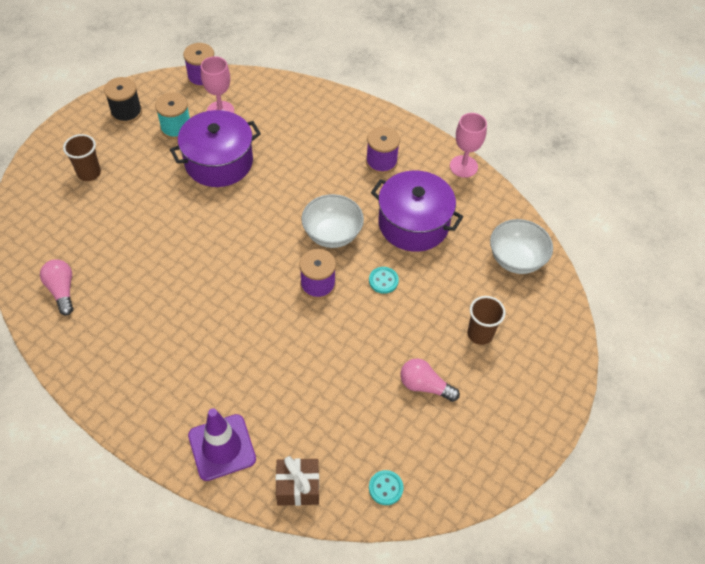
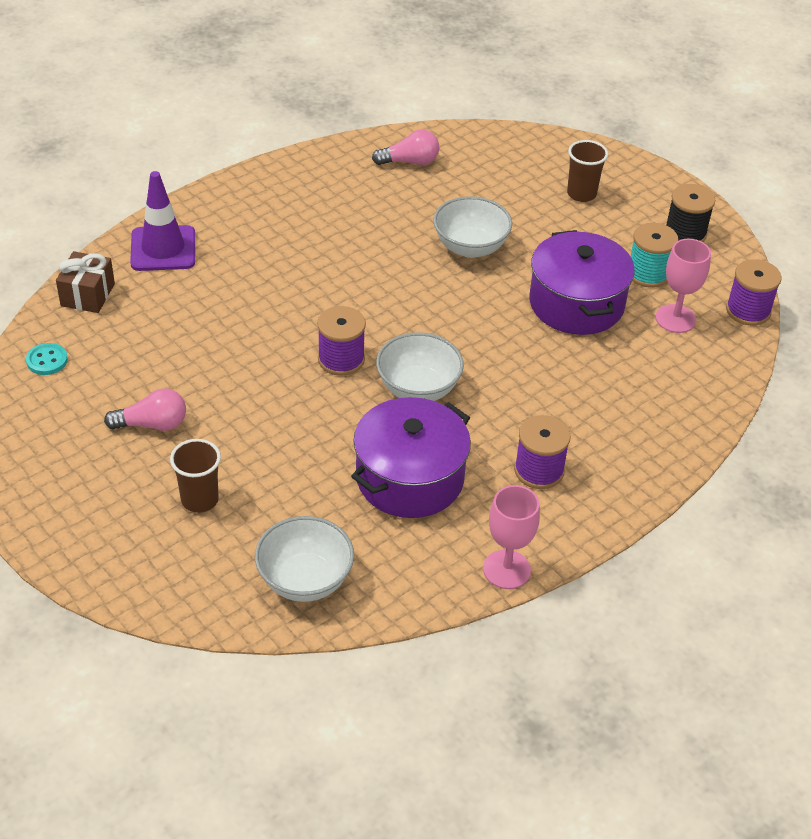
camera: 105 degrees right, 10 degrees down
turquoise button [369,267,399,294] -> none
pink light bulb [400,358,460,402] -> pink light bulb turned 45 degrees clockwise [104,388,186,431]
none -> white bowl [433,196,512,258]

